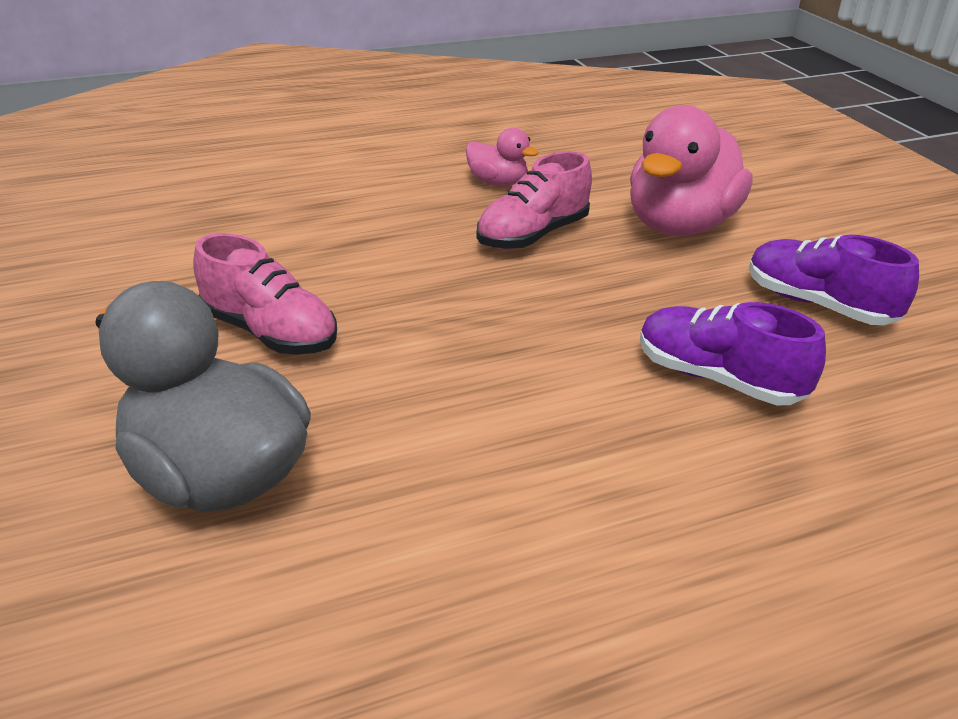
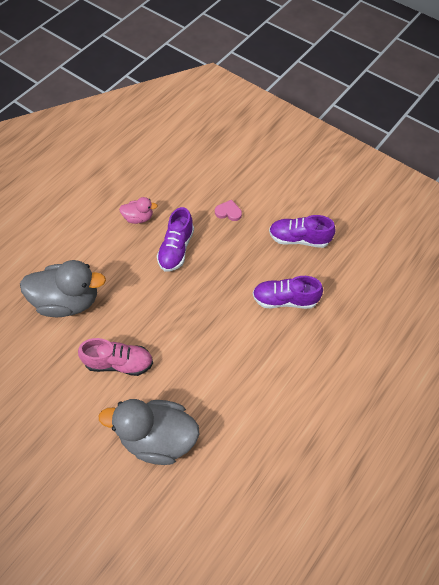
camera: 30 degrees left, 25 degrees up
pink shoe [476,151,592,250] -> purple shoe [157,207,194,272]
pink duck [630,105,752,236] -> pink heart [215,200,242,221]
none -> grey duck [20,260,106,317]

